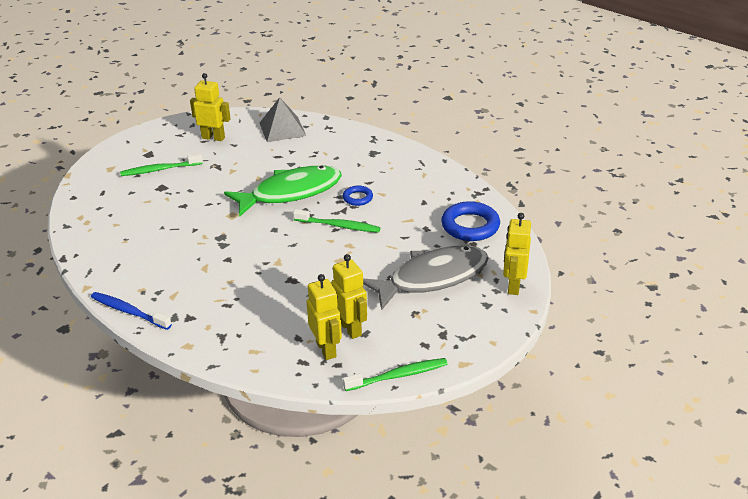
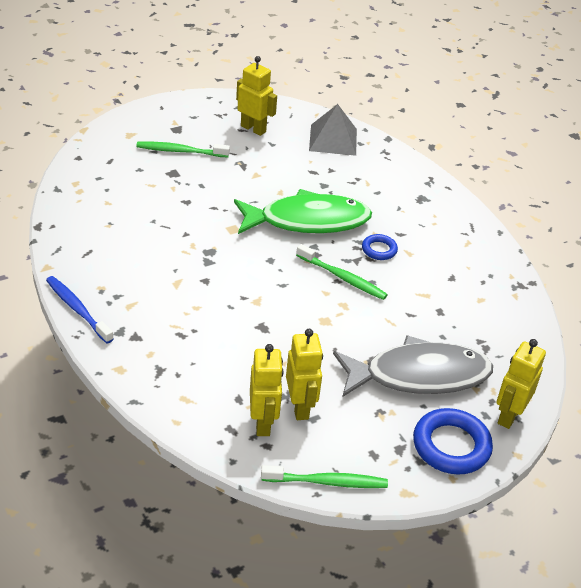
camera: 15 degrees right, 5 degrees up
blue ring [441,201,500,241] -> blue ring moved to [413,408,493,475]

